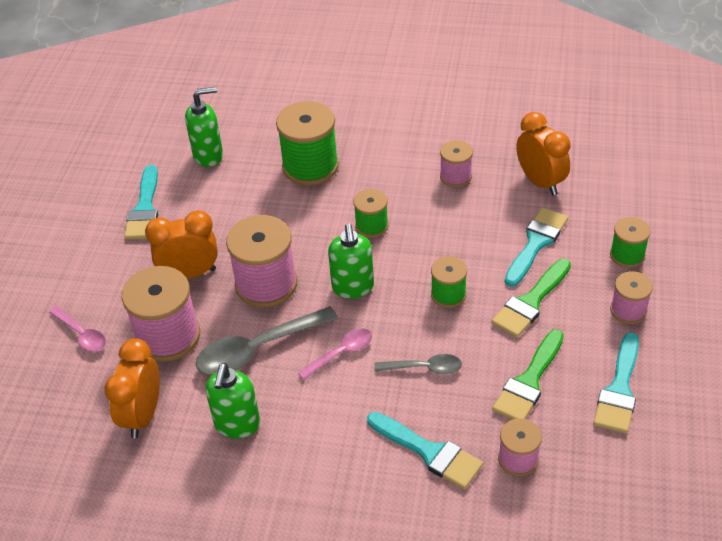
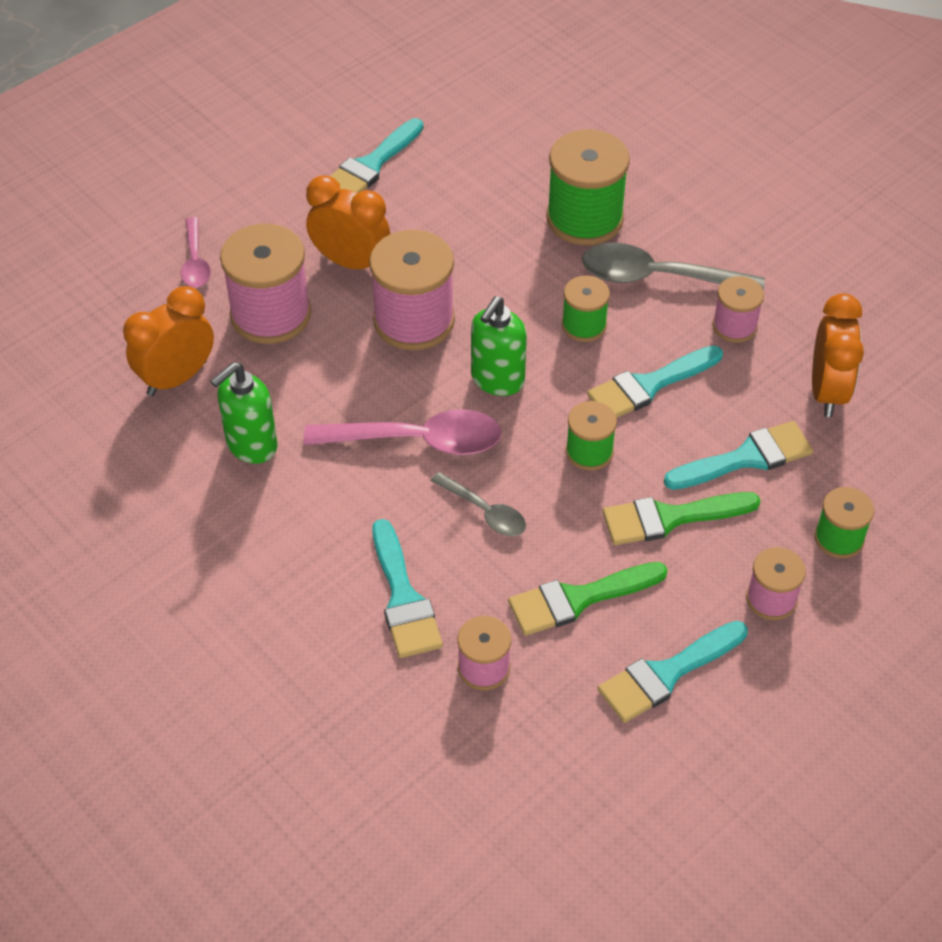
camera: 35 degrees right, 5 degrees up
green soap dispenser [185,87,223,167] -> none
grey spoon [196,306,338,376] -> grey spoon moved to [582,243,765,291]
pink spoon [298,328,372,380] -> pink spoon [304,409,502,455], size x1.77
none -> turquoise brush [587,345,723,418]

